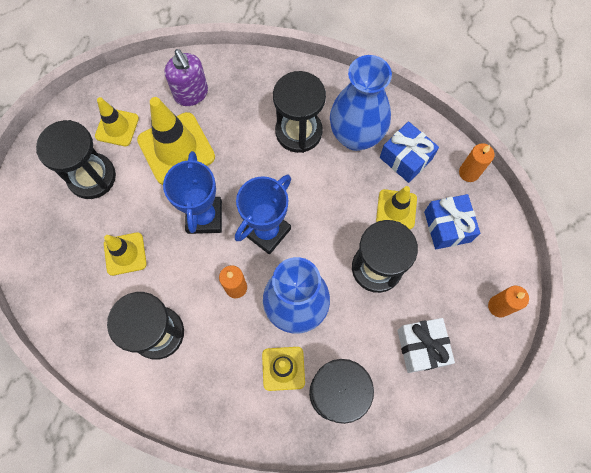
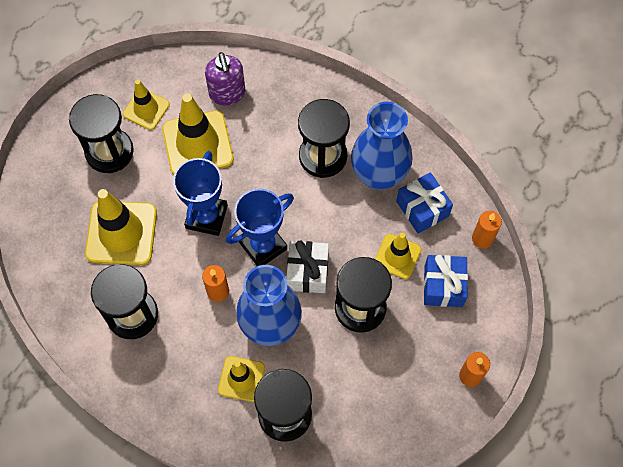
camera: 15 degrees right, 5 degrees down
yellow traffic cone [104,233,147,276] -> yellow traffic cone [85,189,157,265], size x1.70
white gift [397,318,455,373] -> white gift moved to [286,240,329,293]

